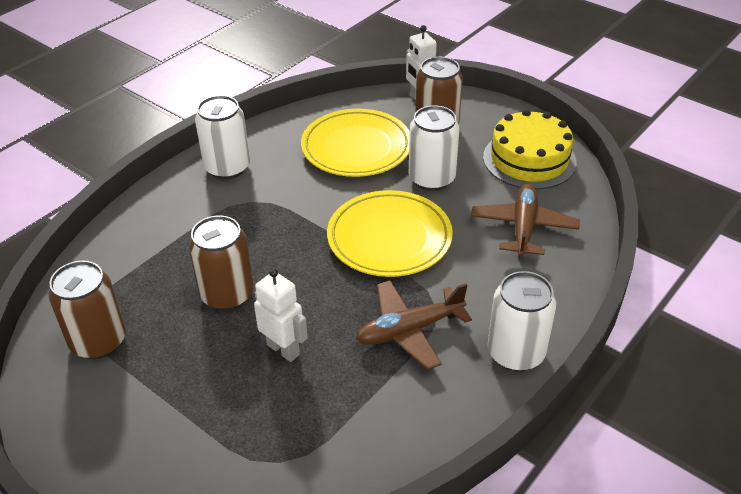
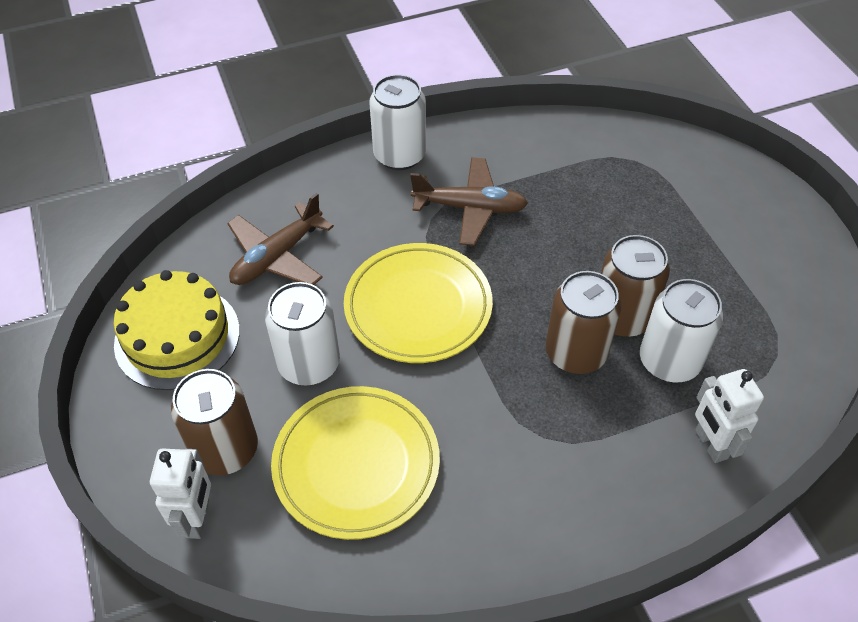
camera: 150 degrees left, 10 degrees up
brown can [48,261,126,359] -> brown can moved to [546,271,621,374]
white can [195,95,250,179] -> white can moved to [640,279,723,382]
white robot [254,268,308,362] -> white robot moved to [695,369,764,463]

